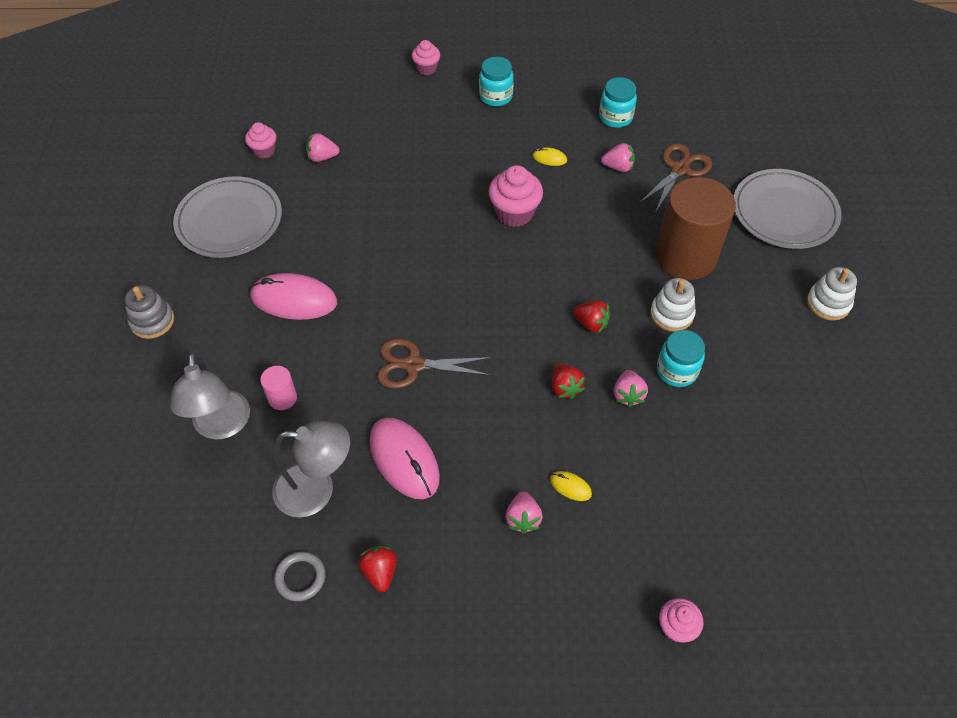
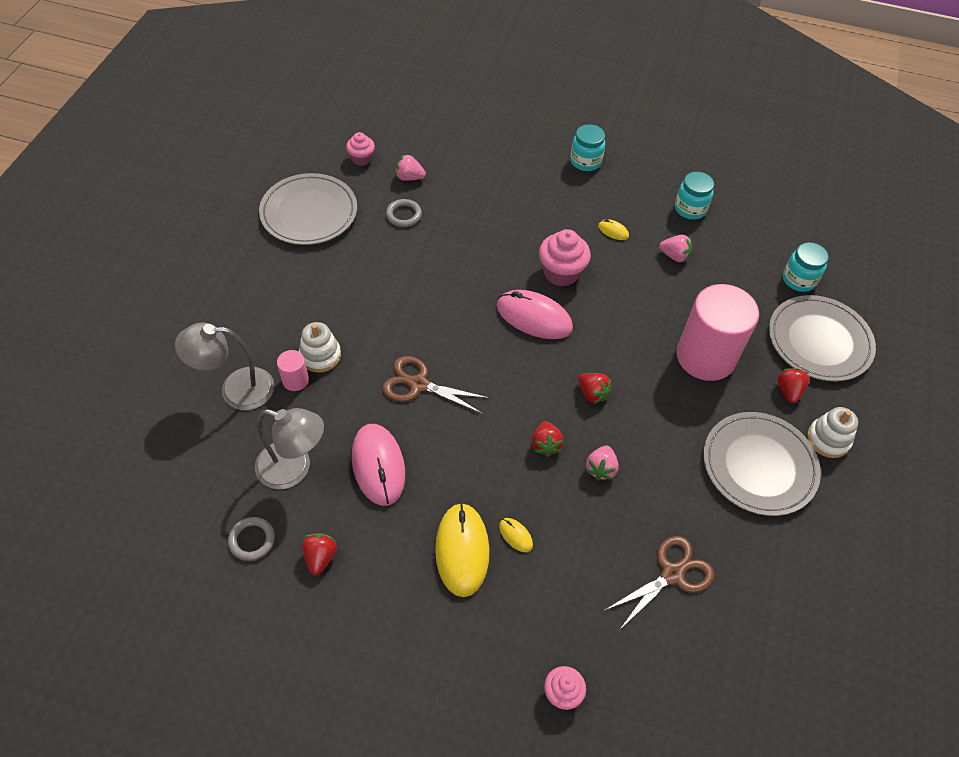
camera: 15 degrees right, 0 degrees up
grey stacking toy [125,285,174,339] -> none
grey lamp [170,352,250,439] -> grey lamp turned 75 degrees clockwise [175,323,274,410]
pink mouse [250,273,337,320] -> pink mouse moved to [497,290,573,339]
pink cupcake [412,40,440,75] -> none
pink strawberry [505,491,543,534] -> yellow mouse [435,503,489,597]
brown scissors [638,143,712,213] -> brown scissors moved to [605,536,714,629]
white stacking toy [650,278,696,332] -> white stacking toy moved to [299,322,341,373]
brown cylinder [655,177,736,280] -> pink cylinder [677,284,759,381]
turquoise jar [657,330,705,387] -> turquoise jar moved to [783,242,829,292]
none -> grey ring [386,199,422,227]
none -> grey plate [703,412,821,516]
none -> red strawberry [777,368,810,404]

